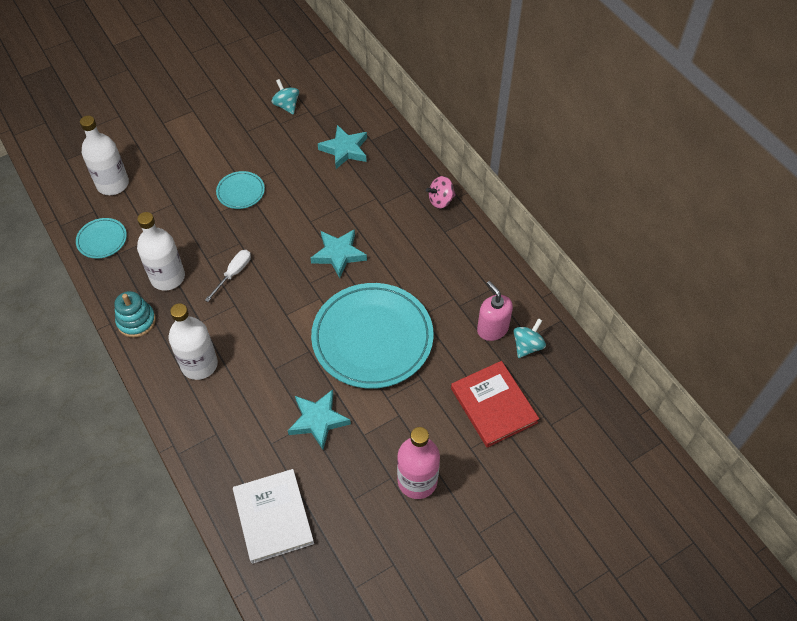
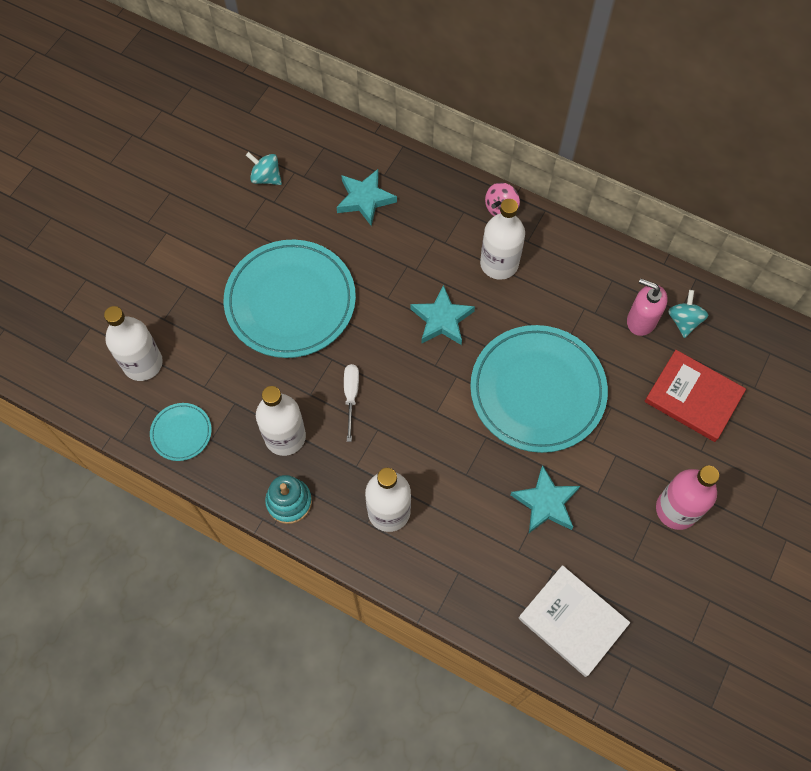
camera: 30 degrees left, 10 degrees up
turquoise plate [216,171,265,209] -> turquoise plate [224,240,356,358], size x2.25
none -> white bottle [480,199,525,280]

